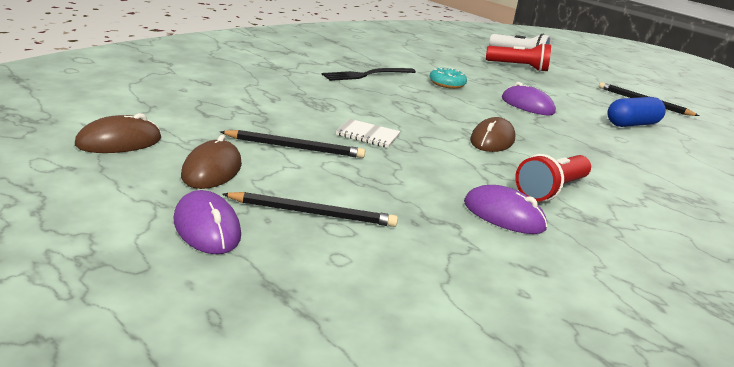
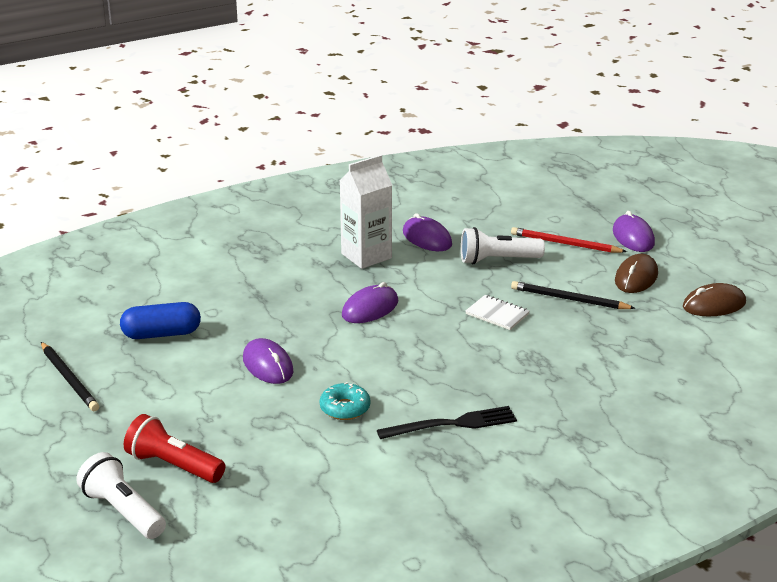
camera: 160 degrees left, 5 degrees up
black pencil [222,192,398,227] -> red pencil [511,227,627,253]
brown mouse [470,117,516,152] -> purple mouse [342,282,398,323]
red flashlight [515,154,591,202] -> white carton [340,155,392,269]
none -> white flashlight [461,227,545,264]

